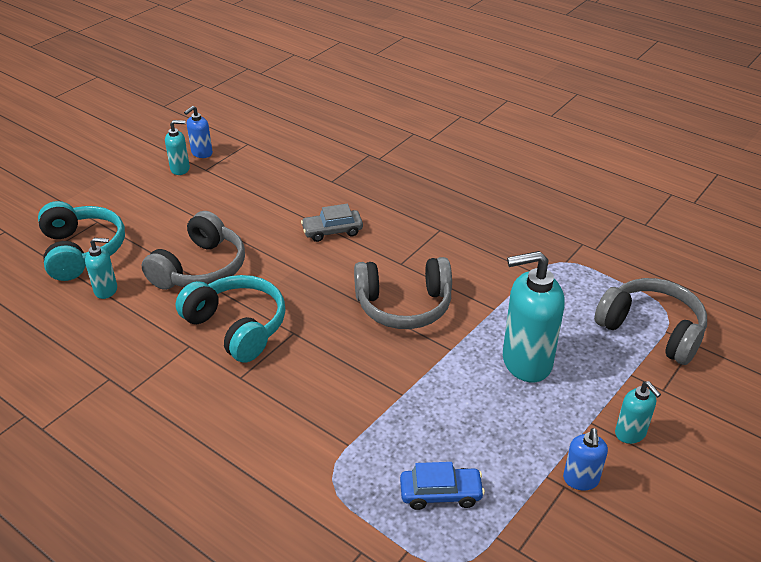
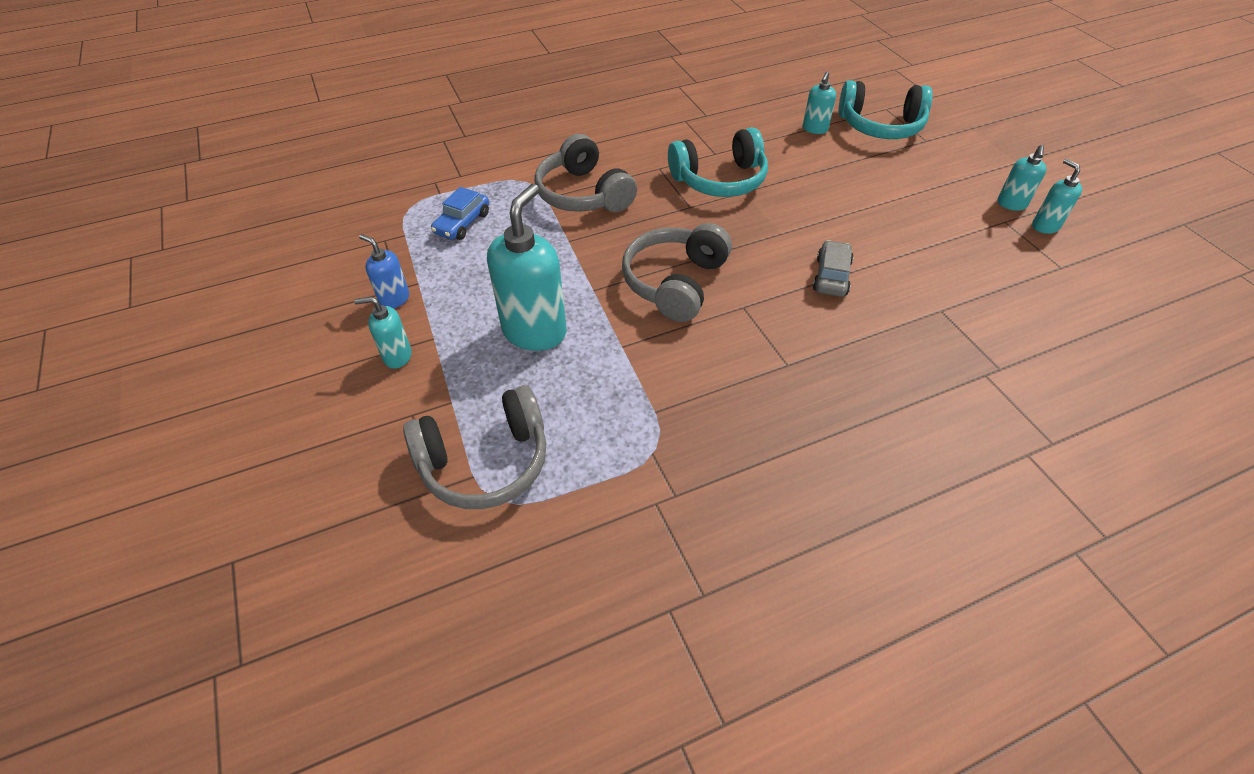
camera: 120 degrees right, 10 degrees up
grey headphones [141,211,245,290] -> grey headphones moved to [534,134,637,212]
blue soap dispenser [184,106,213,158] -> turquoise soap dispenser [1032,159,1082,234]

